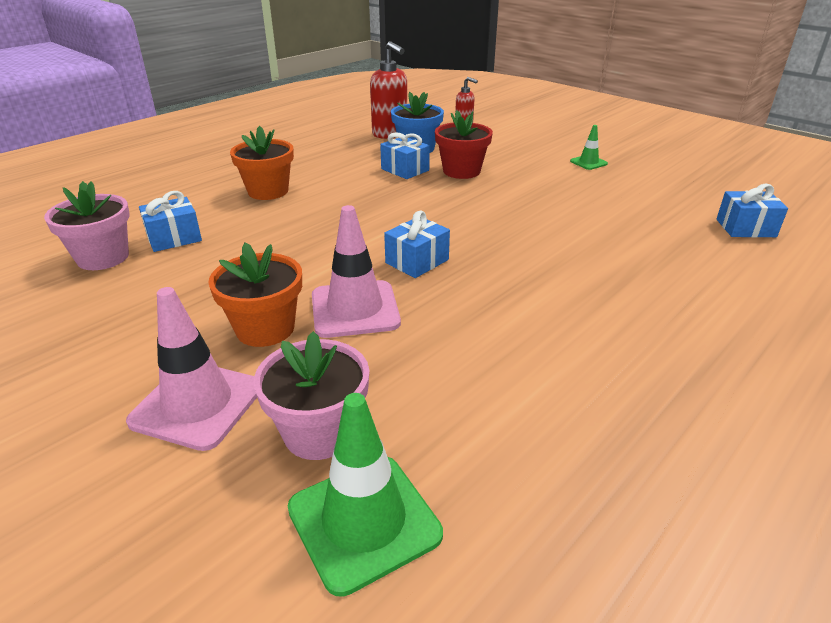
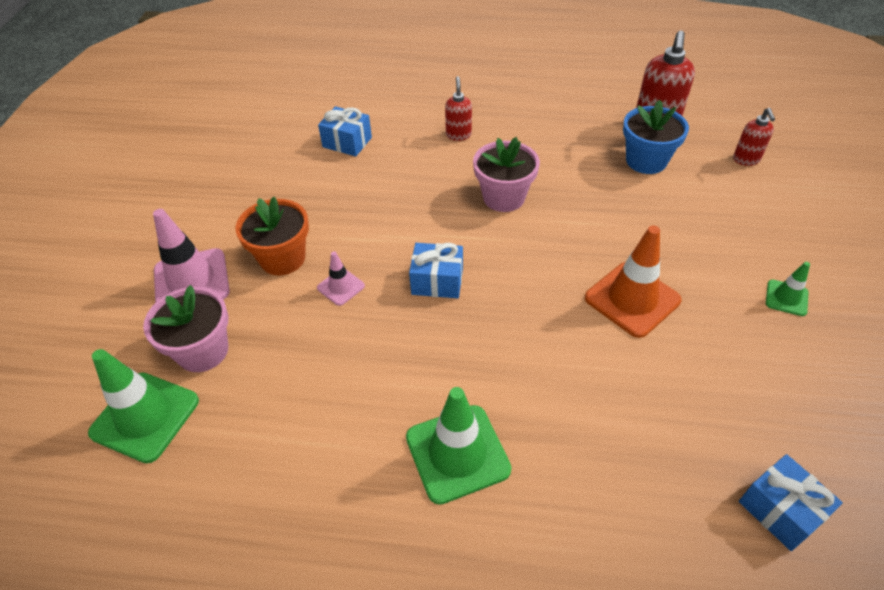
camera: 55 degrees right, 15 degrees up
pink flower pot [44,181,130,270] -> pink flower pot moved to [473,137,540,212]
orange flower pot [230,126,294,200] -> red soap dispenser [445,76,472,141]
pink traffic cone [312,205,401,338] -> pink traffic cone [317,251,365,306], size x0.52
blue gift [380,132,430,179] -> none
red flower pot [435,110,493,179] -> none
none -> green traffic cone [406,387,511,505]
none -> orange traffic cone [585,226,682,338]

